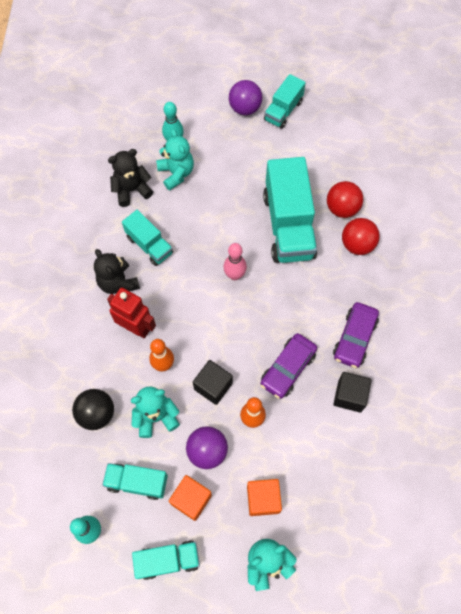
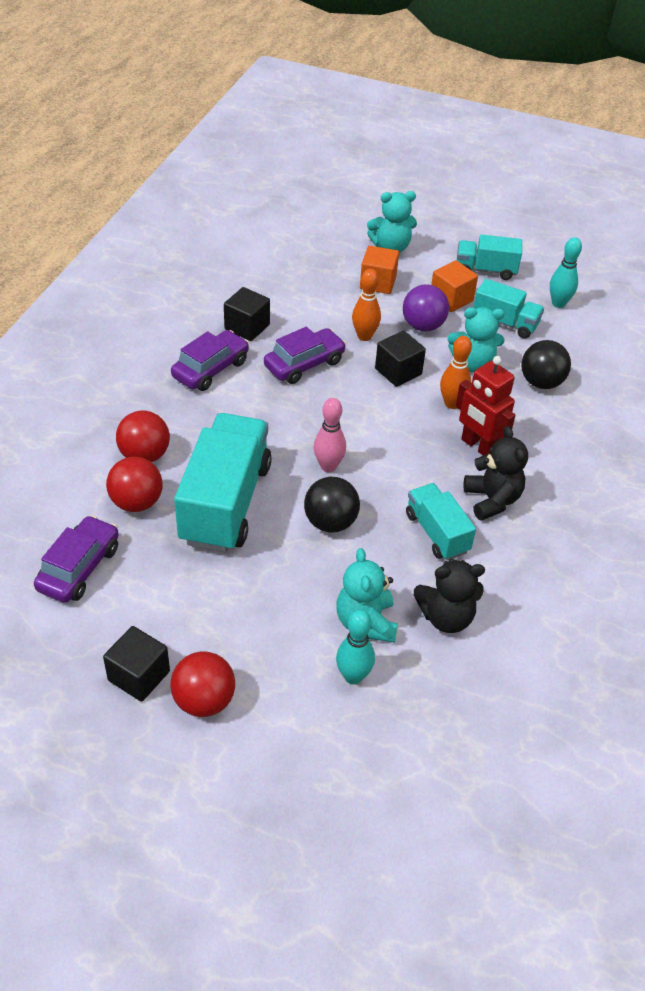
camera: 165 degrees left, 20 degrees down
purple ball [229,80,262,115] -> red ball [170,651,235,717]
turquoise truck [264,74,306,129] -> black cube [103,626,170,702]
none -> purple car [34,515,119,603]
none -> black ball [304,477,360,532]

